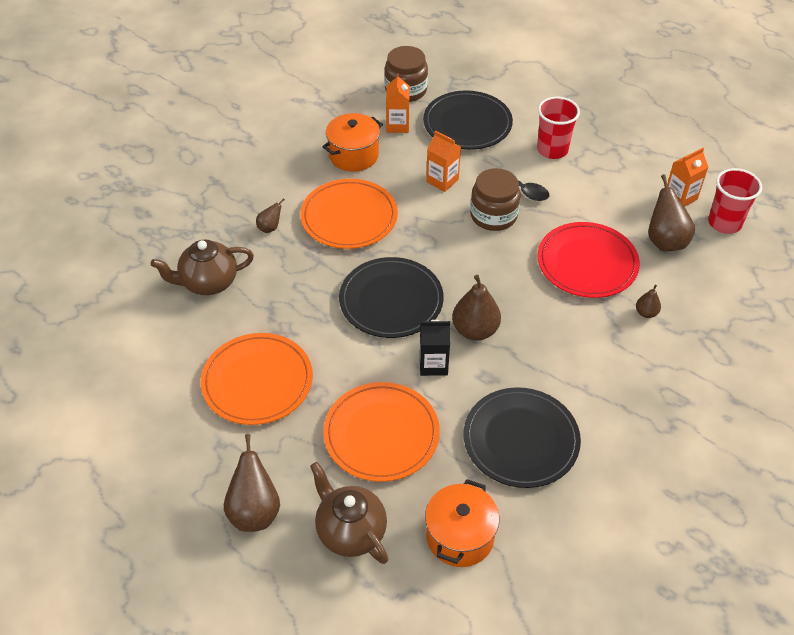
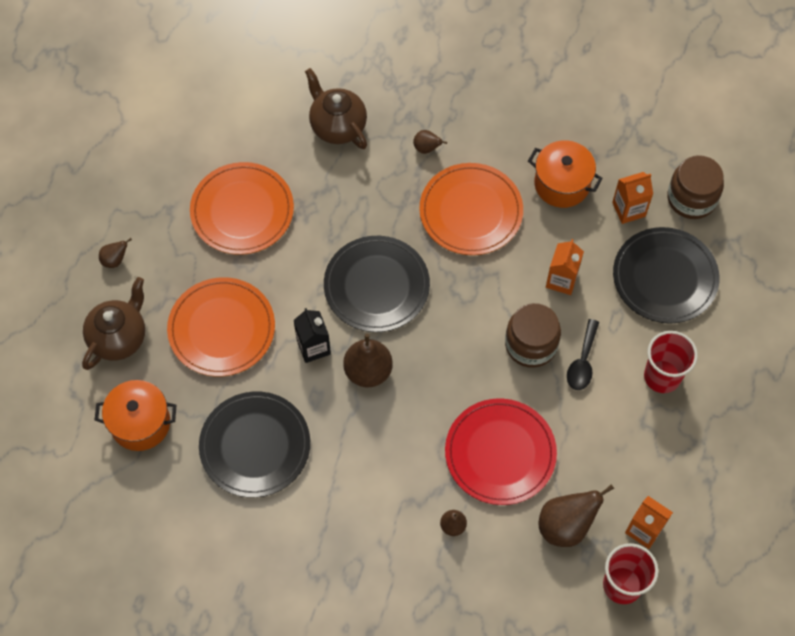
camera: 70 degrees right, 15 degrees up
brown pear [224,434,280,532] -> brown pear [99,238,132,268], size x0.52

